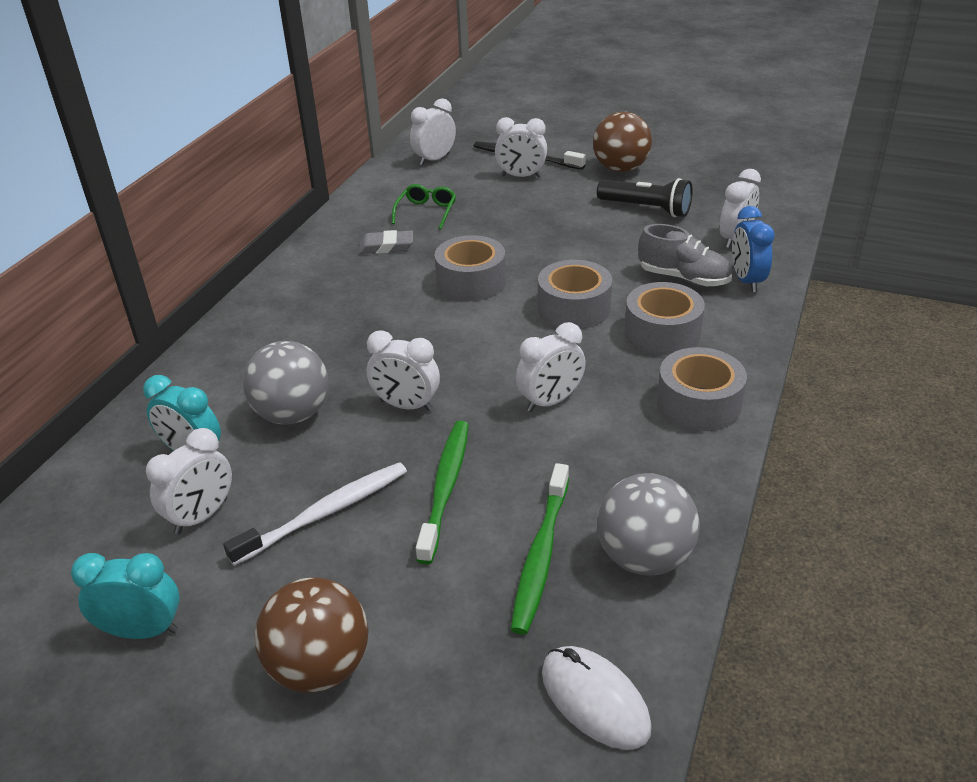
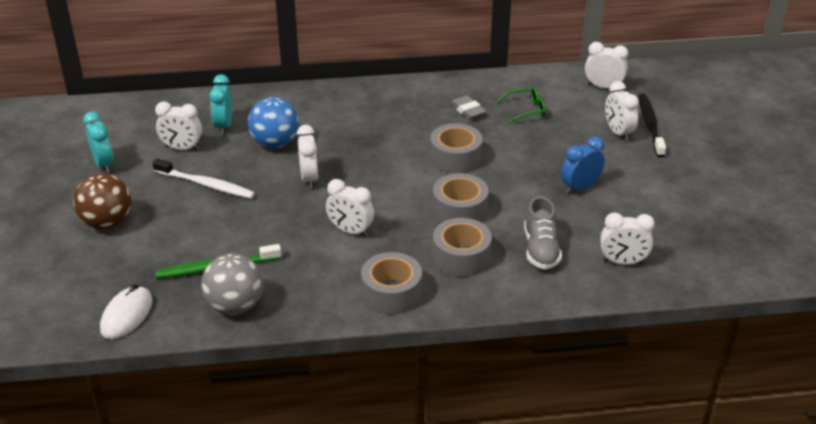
camera: 60 degrees right, 0 degrees up
grey ball [243,341,329,425] -> blue ball [248,97,299,148]
green toothbrush [416,421,469,564] -> none
brown ball [593,112,652,172] -> none
black flashlight [597,178,693,217] -> none
blue clock [732,206,775,292] -> blue clock moved to [561,136,605,194]

